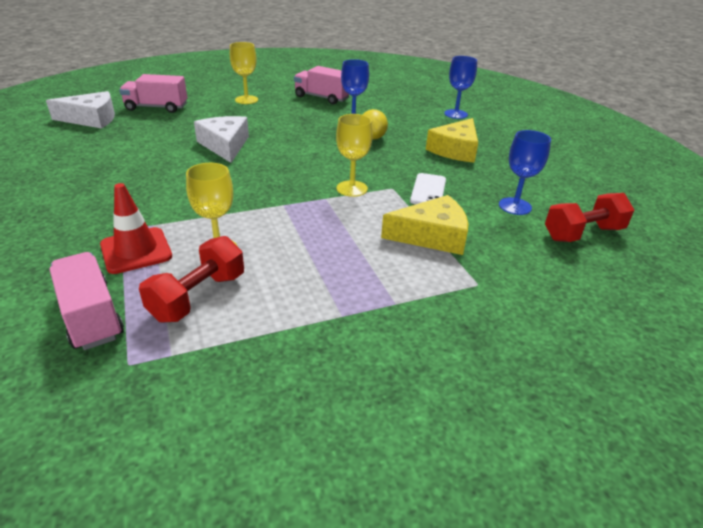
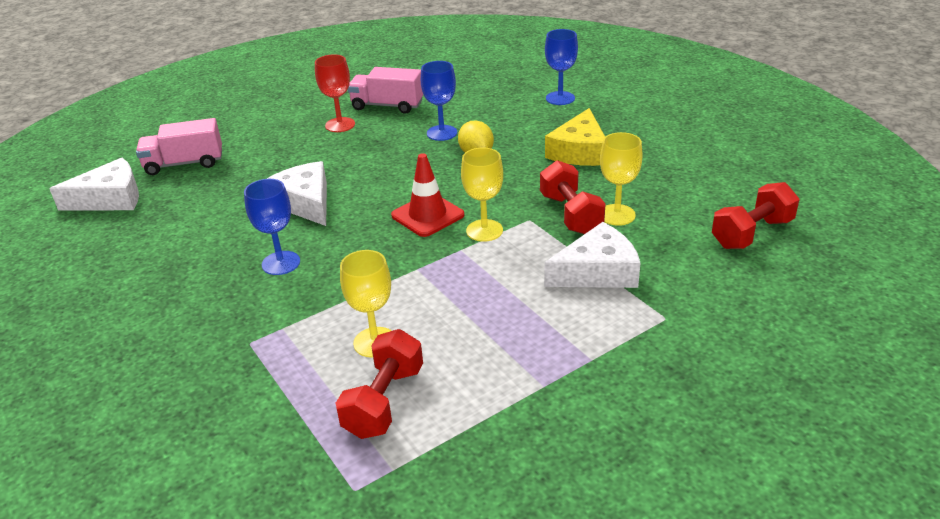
camera: 10 degrees left, 0 degrees up
pink truck [49,252,124,350] -> none
red traffic cone [100,183,172,274] -> red traffic cone moved to [391,153,464,237]
yellow goblet [230,42,258,104] -> yellow goblet moved to [600,132,643,226]
yellow cheese [381,195,468,255] -> white cheese [544,222,640,288]
white phone [410,173,446,204] -> red dumbbell [540,160,606,234]
blue goblet [499,130,551,215] -> blue goblet moved to [244,179,300,275]
none -> red goblet [315,54,355,132]

